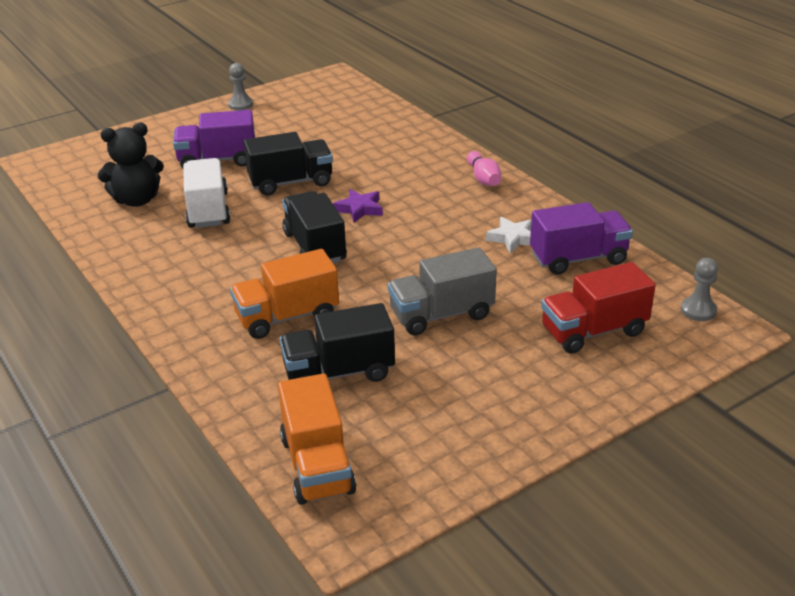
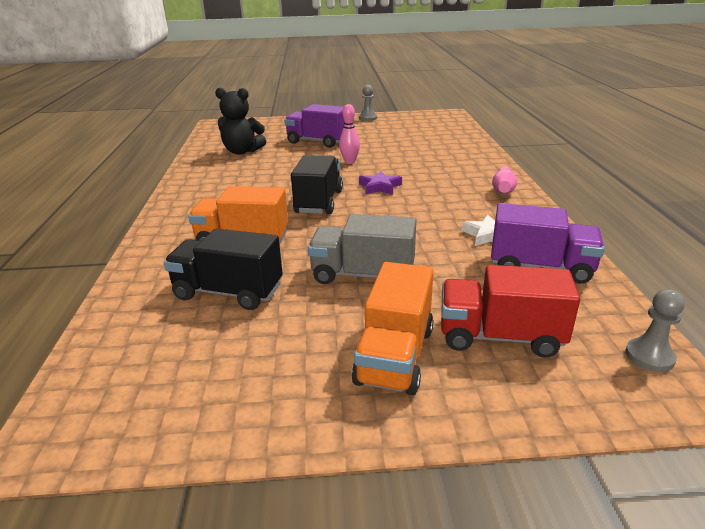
camera: 30 degrees right, 5 degrees down
white truck [183,158,230,228] -> none
black truck [244,132,333,195] -> pink bowling pin [339,104,360,164]
orange truck [278,373,356,505] -> orange truck moved to [352,262,434,395]

